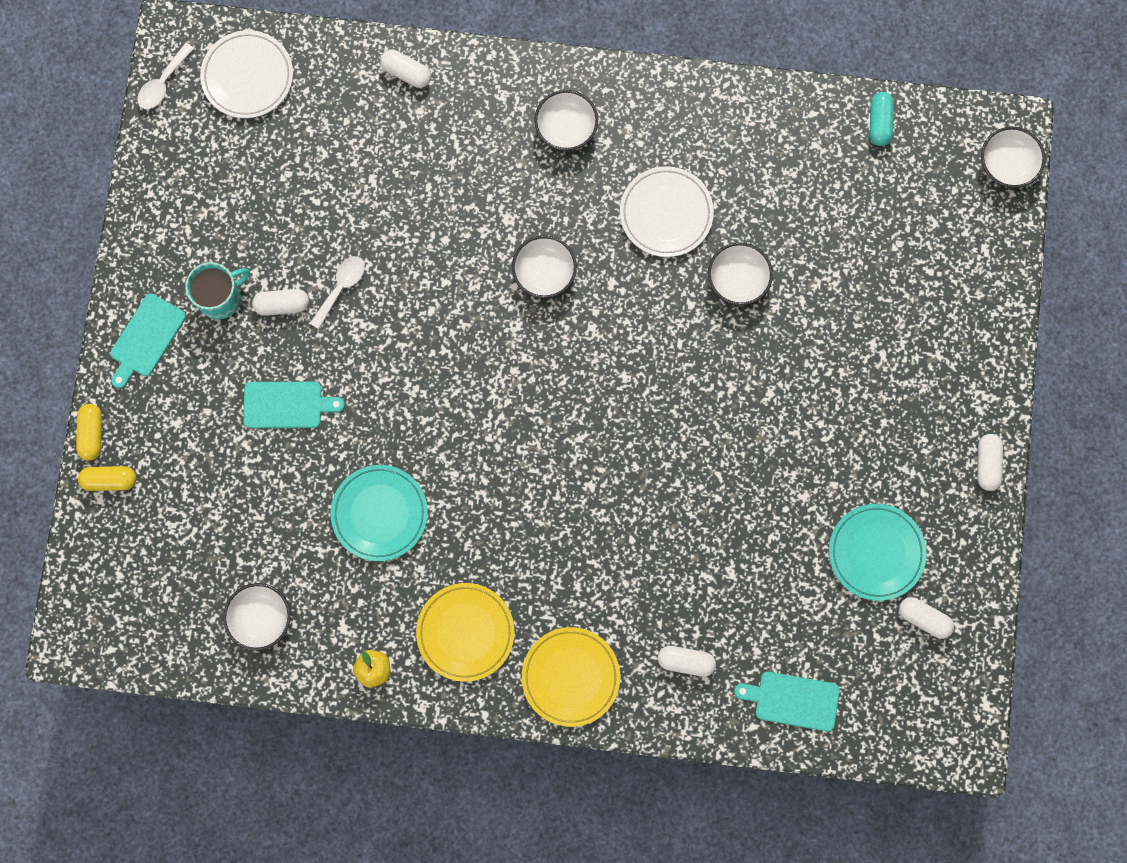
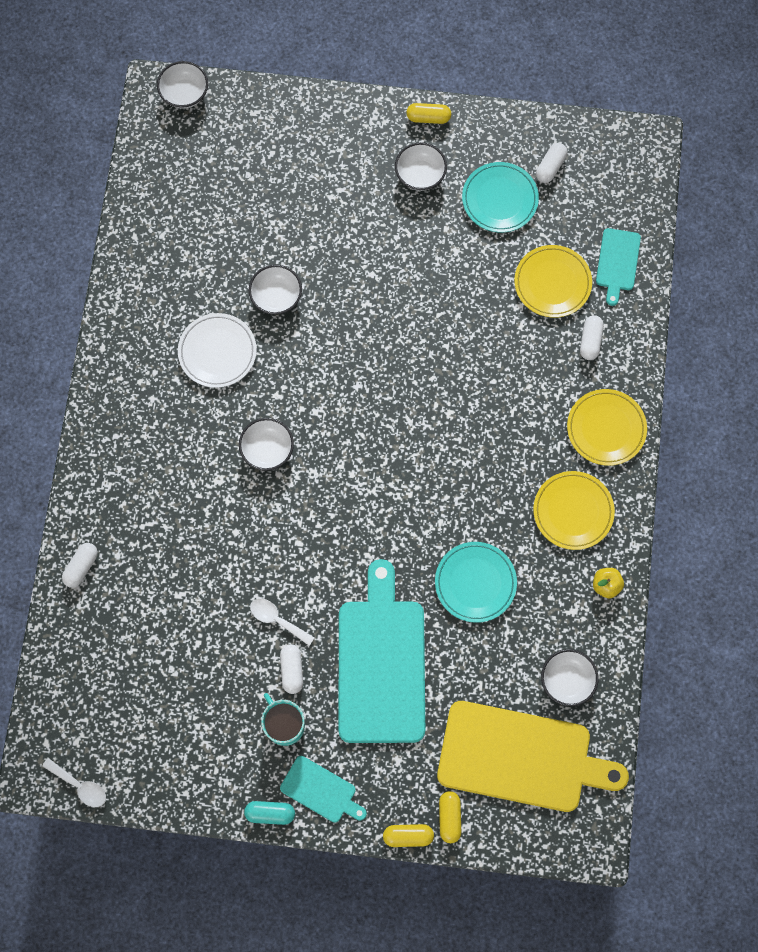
camera: 90 degrees left, 5 degrees down
white plate [200,30,293,118] -> none
turquoise cutting board [243,382,345,428] -> turquoise cutting board [338,559,425,743], size x2.11
white bowl [534,90,598,151] -> white bowl moved to [395,142,447,191]
turquoise capsule [870,92,894,146] -> turquoise capsule moved to [244,801,295,825]
white capsule [978,434,1003,491] -> yellow capsule [406,103,451,124]
none -> yellow cutting board [437,701,629,812]
none -> yellow plate [514,245,592,318]

